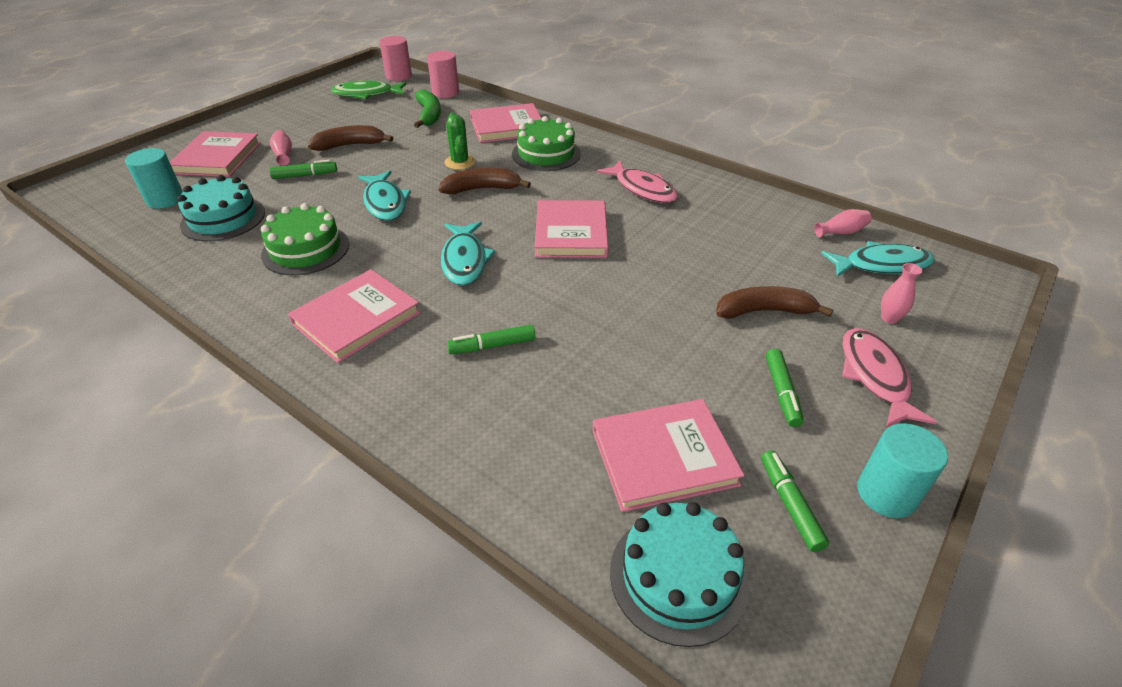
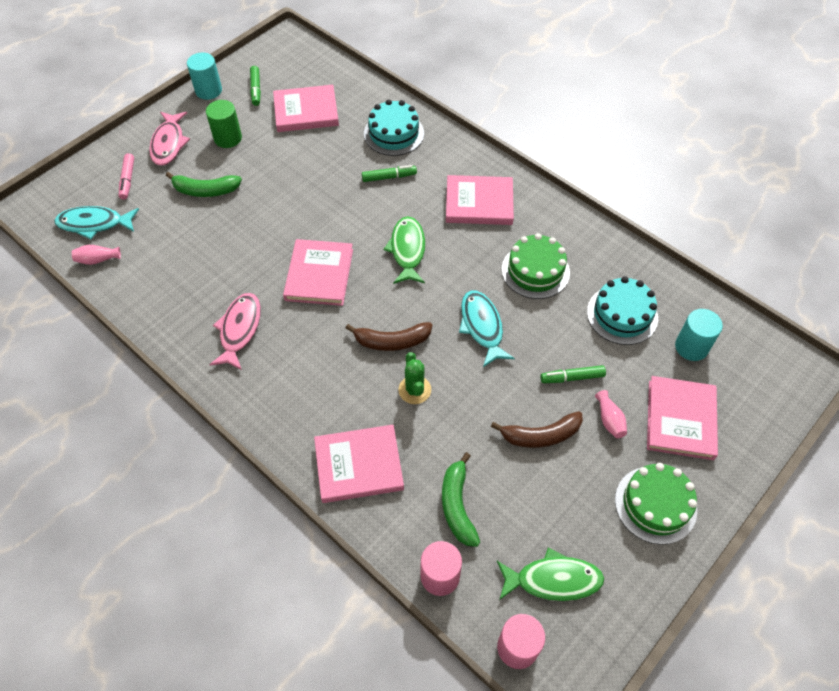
camera: 175 degrees left, 15 degrees up
pink book [288,269,421,363] -> pink book turned 45 degrees clockwise [446,175,514,225]
turquoise fish [441,222,495,286] -> green fish [383,216,425,284]
green cake [512,116,581,171] -> green cake moved to [615,463,697,545]
pink fish [597,161,678,203] -> pink fish turned 45 degrees clockwise [209,293,261,370]
turquoise cake [610,502,750,647] -> turquoise cake moved to [364,99,424,156]
brown banana [716,286,833,319] -> green banana [166,172,242,197]
green marker [766,349,804,427] -> green cylinder [206,100,242,148]
pink vase [881,263,923,324] -> pink marker [119,153,134,200]

